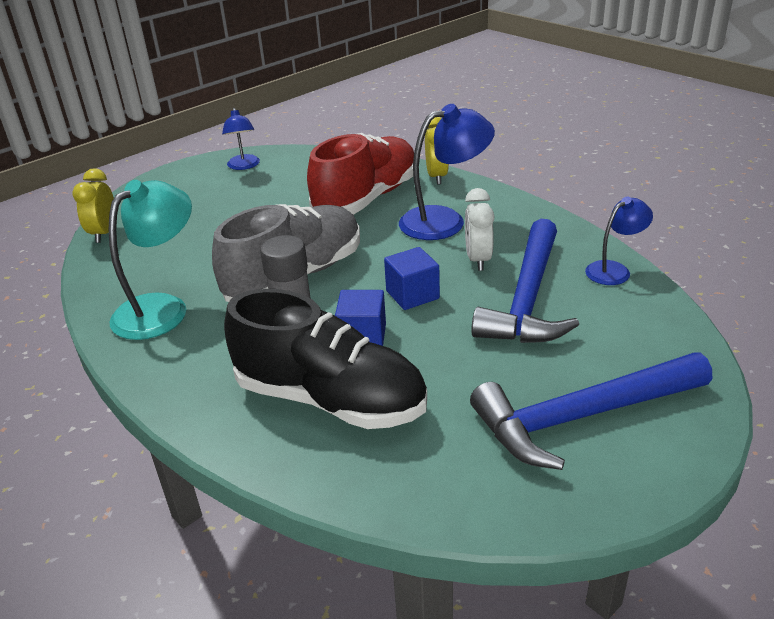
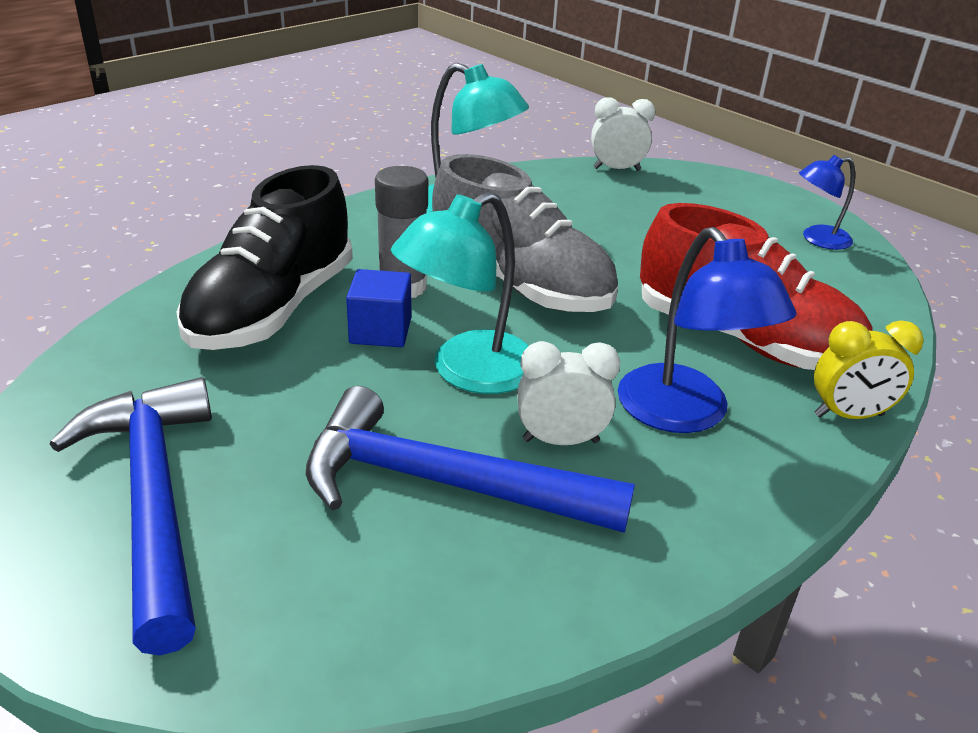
camera: 85 degrees right, 0 degrees up
yellow clock [72,168,114,243] -> white clock [591,97,655,171]
blue cube [384,247,440,310] -> turquoise lamp [391,192,529,394]
blue lamp [585,197,653,285] -> none

